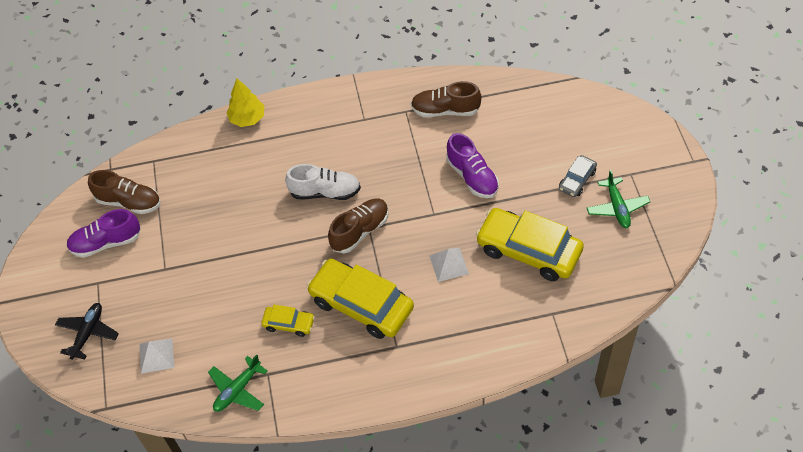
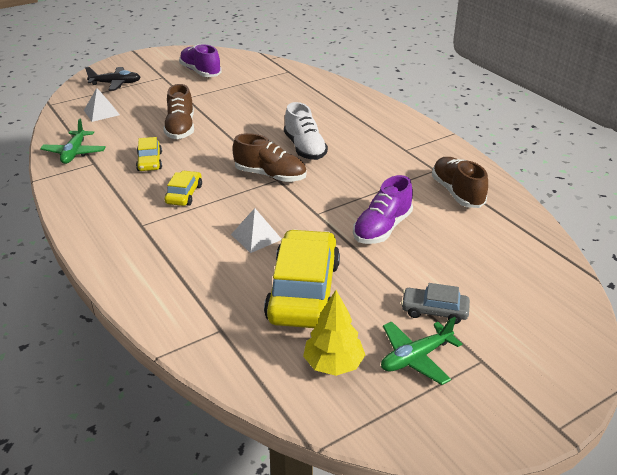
camera: 65 degrees right, 20 degrees down
brown shoe [88,170,161,214] -> brown shoe moved to [163,84,194,139]
green plane [208,355,268,412] -> green plane turned 105 degrees counterclockwise [40,119,106,164]
yellow tree [226,79,264,127] -> yellow tree moved to [303,290,365,376]
yellow car [307,259,414,339] -> yellow car [165,171,202,206], size x0.49

